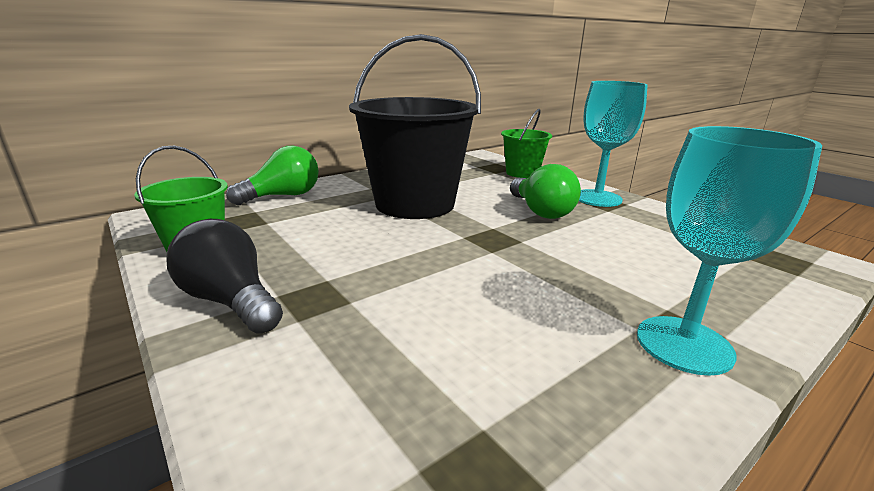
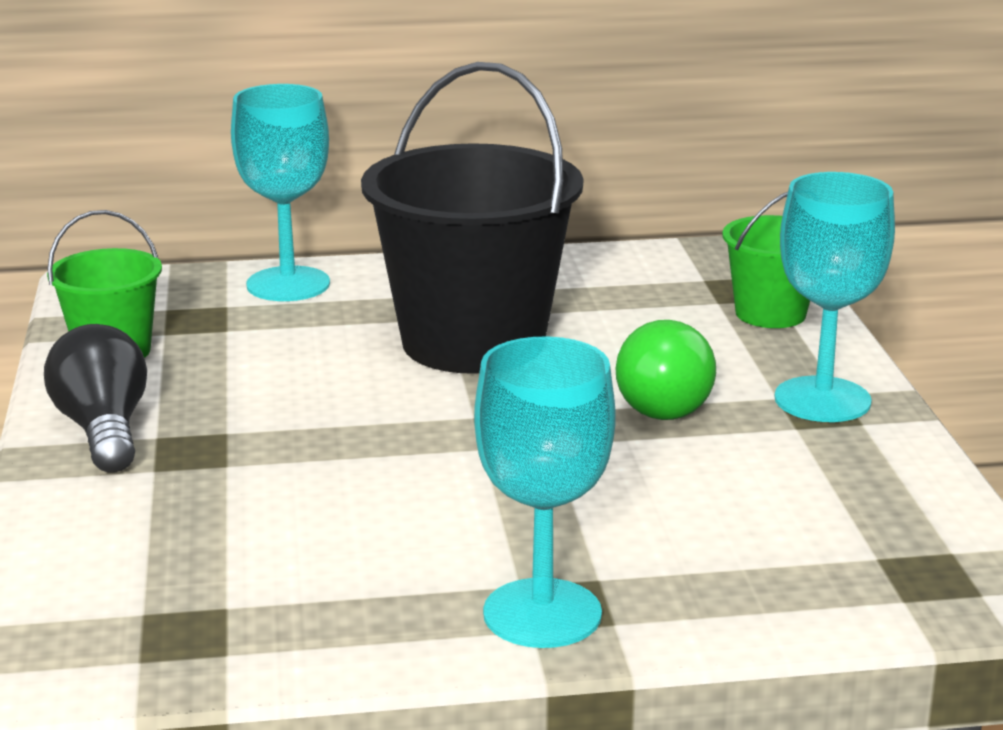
camera: 30 degrees right, 0 degrees up
green light bulb [226,146,319,205] -> turquoise goblet [231,84,330,301]

